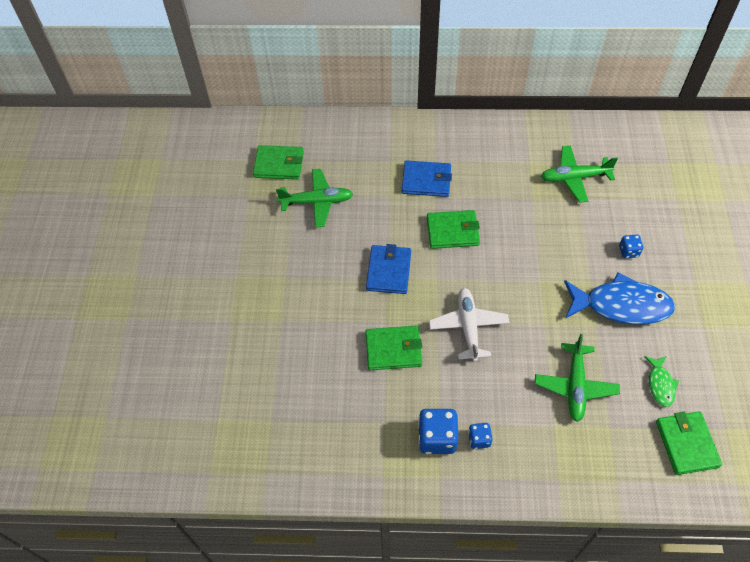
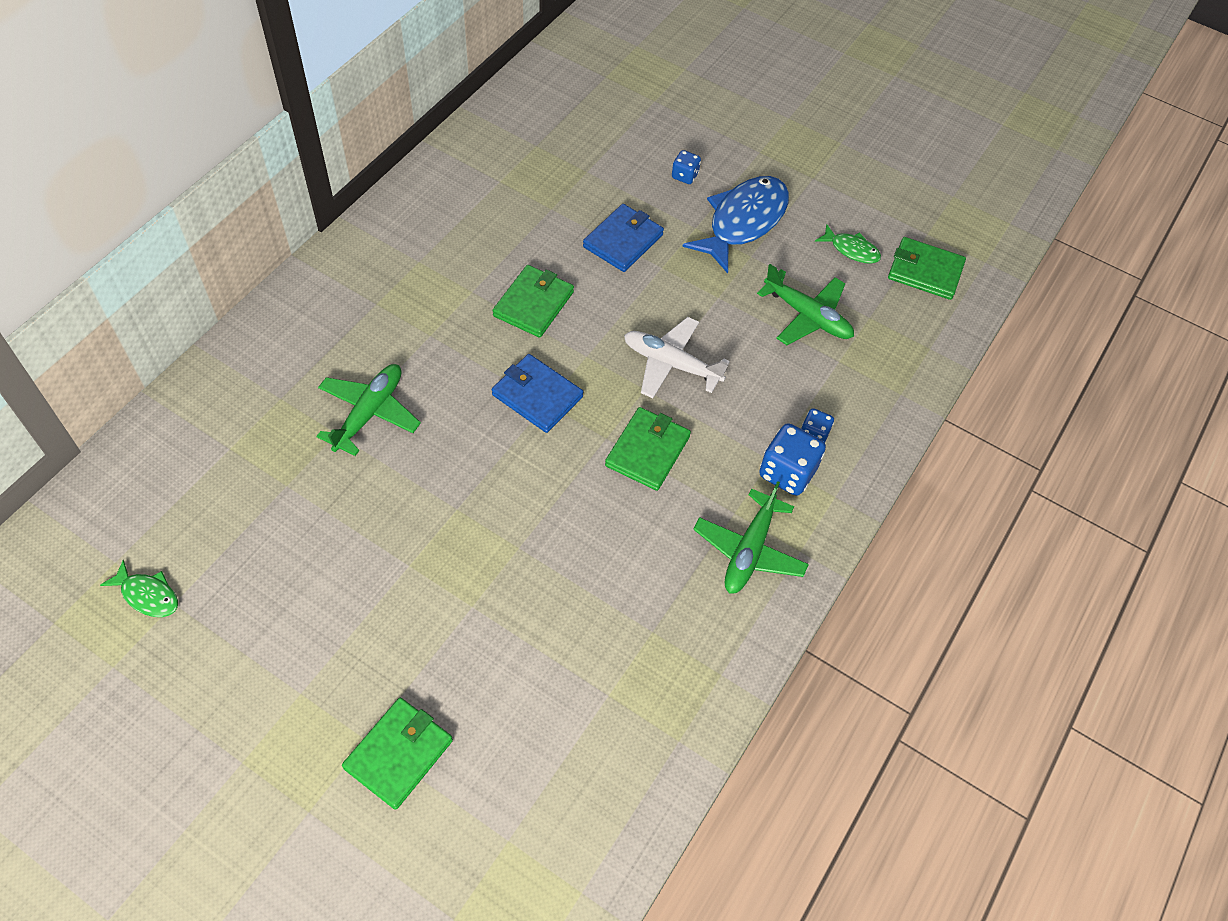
camera: 65 degrees left, 0 degrees up
green wallet [253,145,304,180] -> green wallet moved to [342,698,453,810]
blue wallet [402,160,452,197] -> blue wallet moved to [583,204,664,272]
green plane [541,146,618,203] -> green plane moved to [693,481,809,594]
none -> green fish [100,560,178,617]

